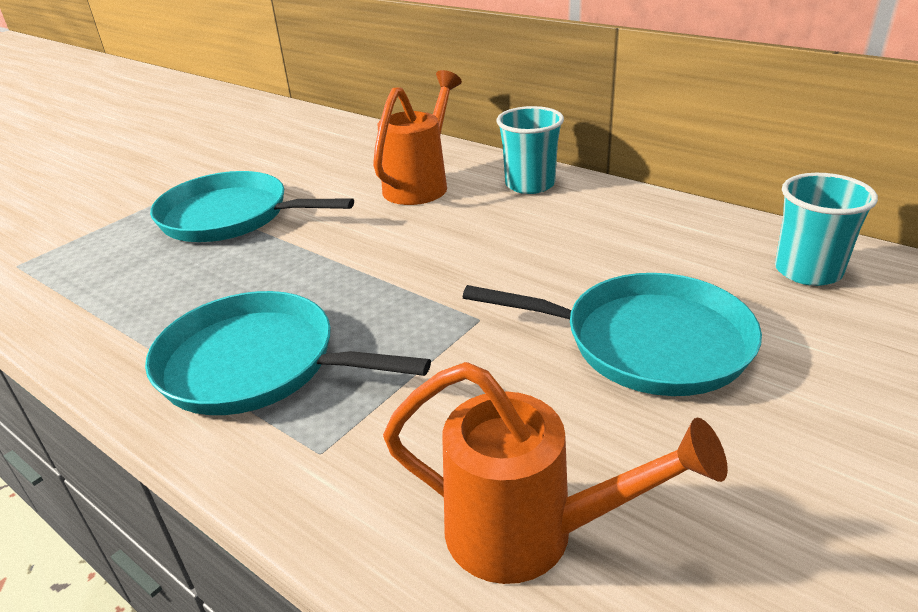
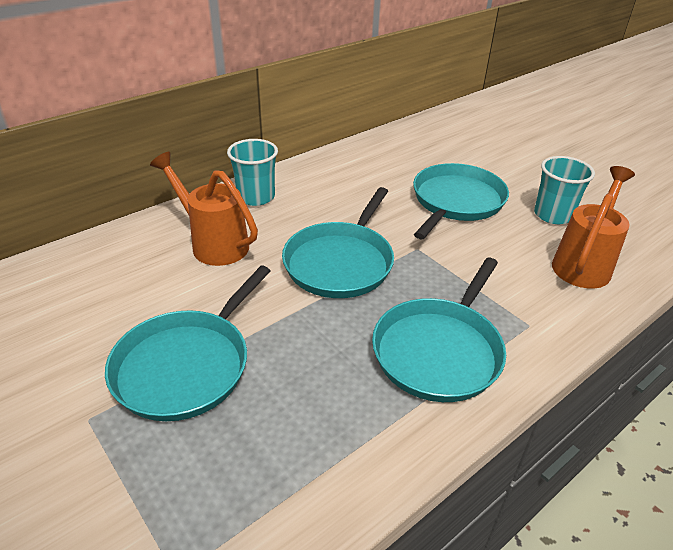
camera: 80 degrees left, 5 degrees up
turquoise cup [775,173,878,286] -> turquoise cup moved to [534,156,595,224]
none -> turquoise pan [282,187,394,298]

